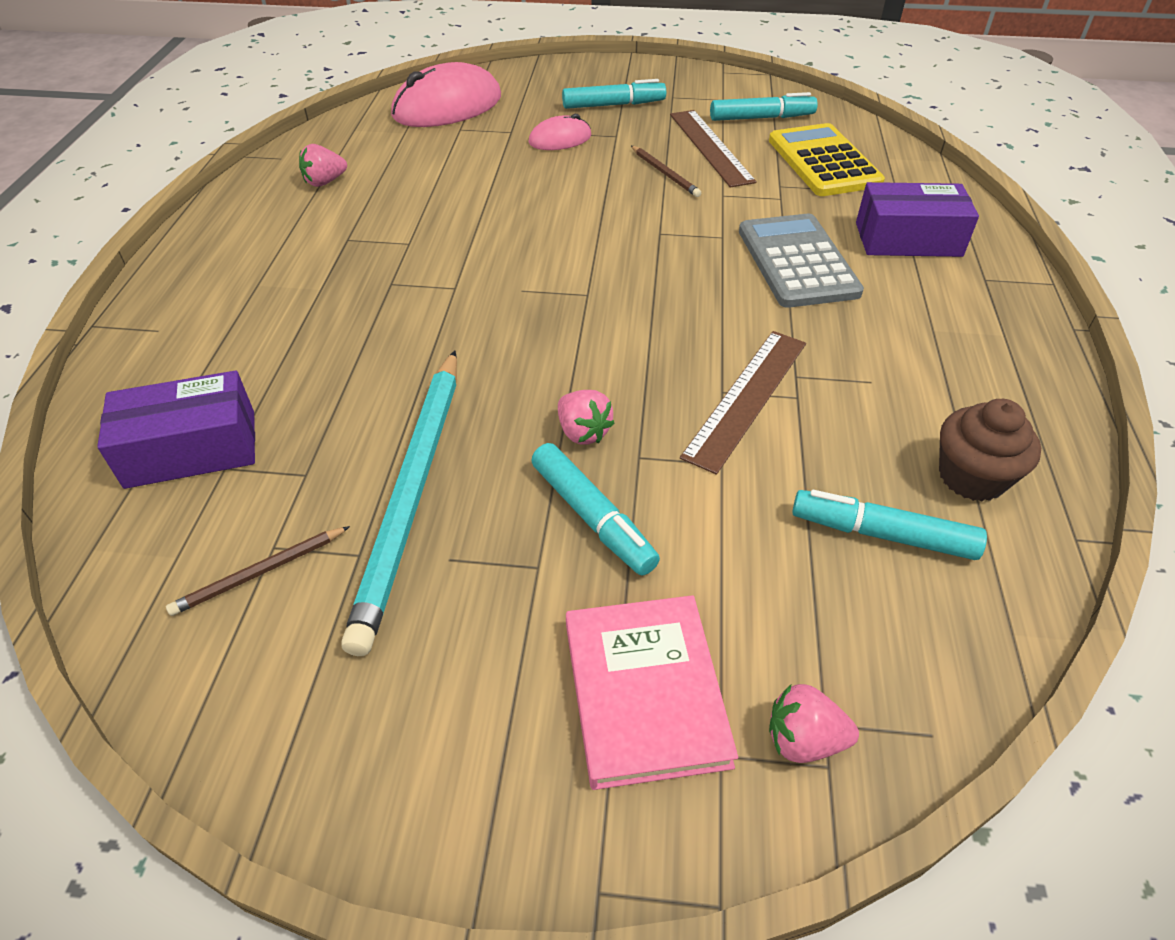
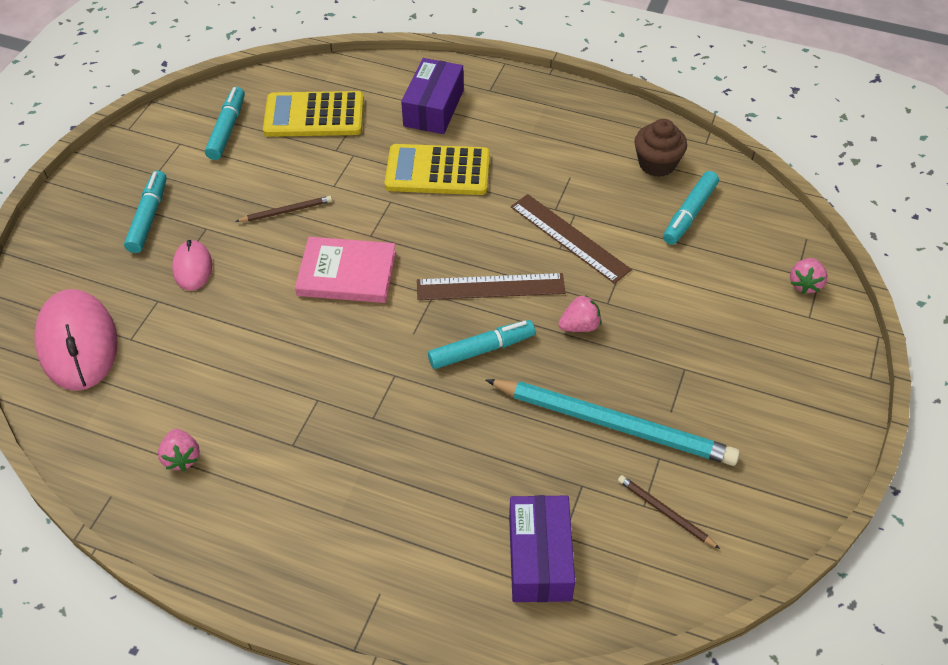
camera: 75 degrees left, 5 degrees up
brown pencil [166,526,350,616] -> brown pencil turned 150 degrees clockwise [618,475,720,549]
turquoise marker [531,443,660,576] -> turquoise marker moved to [428,320,535,369]
pink book [566,595,738,790] -> pink book moved to [295,237,396,303]
brown ruler [670,110,757,188] -> brown ruler moved to [417,273,565,300]
grey calculator [739,214,864,308] -> yellow calculator [385,144,490,195]

